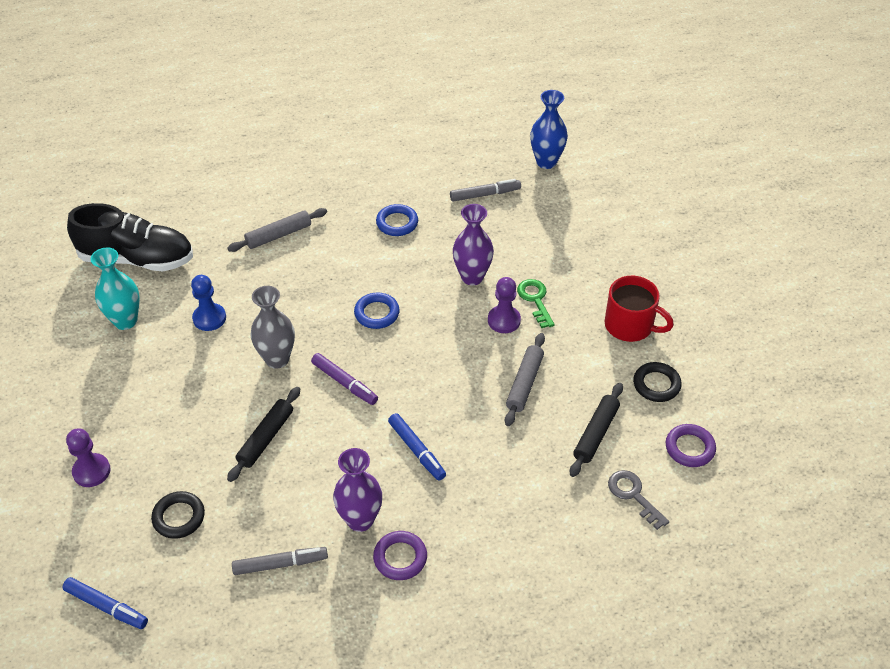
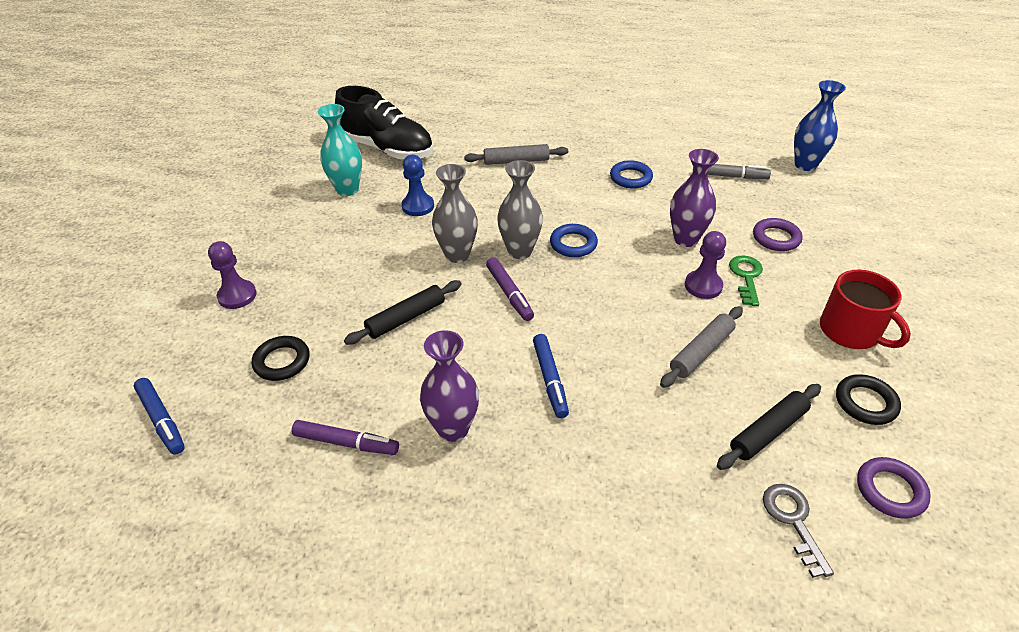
camera: 25 degrees right, 5 degrees down
grey marker [232,547,328,575] -> purple marker [292,420,399,455]
purple ring [373,531,427,580] -> purple ring moved to [753,218,803,251]
none -> grey vase [497,160,543,259]

